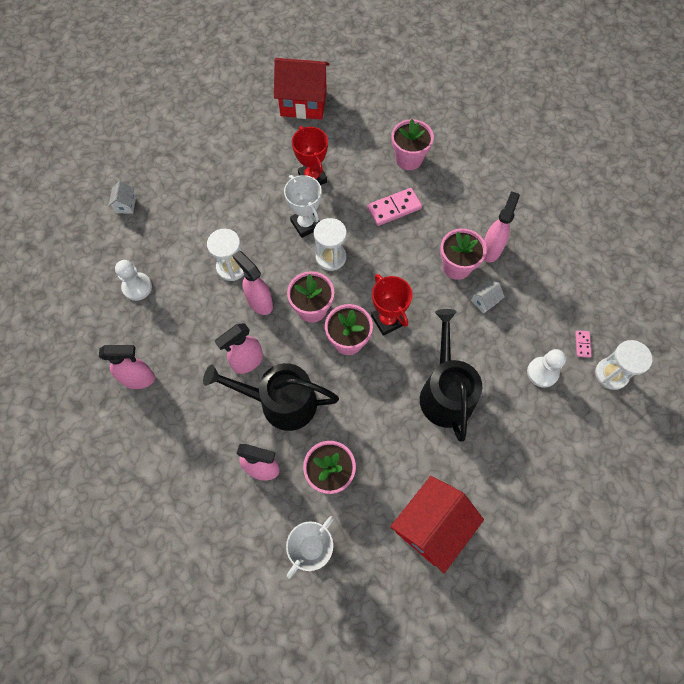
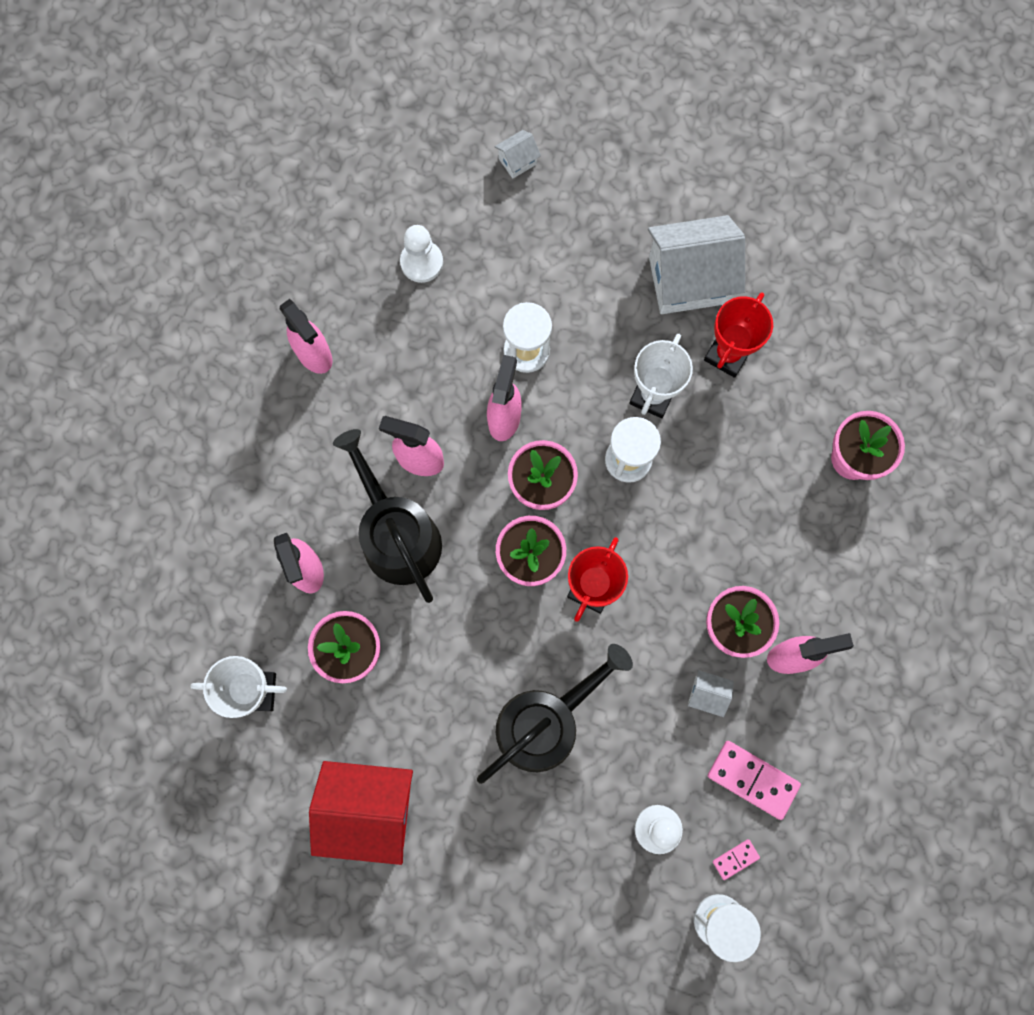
camera: 55 degrees right, 10 degrees up
red house [274,58,329,120] -> none
pink domino [367,188,422,226] -> pink domino moved to [708,741,801,820]
none -> white house [648,215,745,314]

